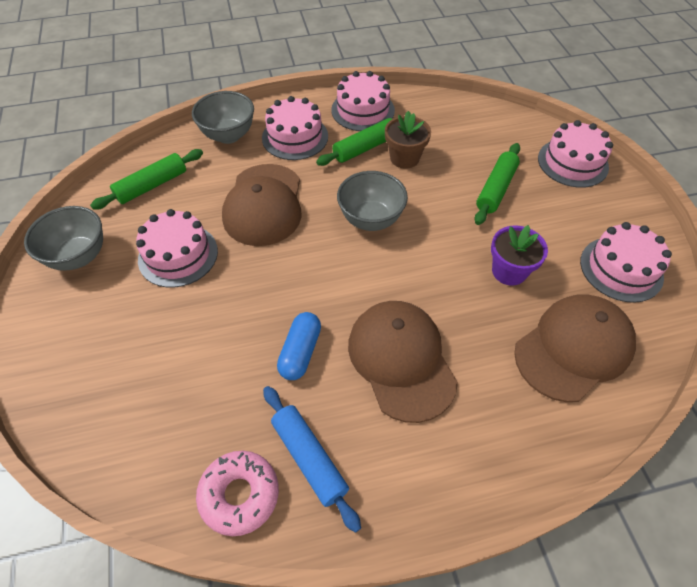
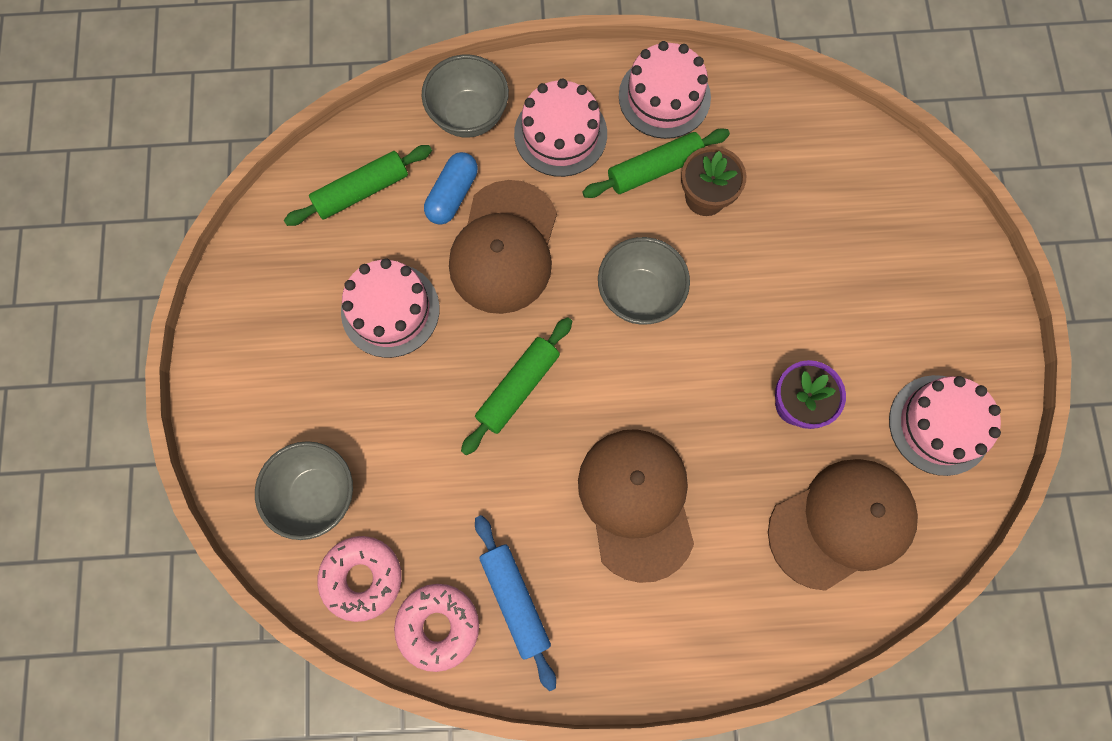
camera: 10 degrees right, 20 degrees up
grey bowl [24,206,103,271] -> grey bowl moved to [255,441,353,540]
blue capsule [277,312,321,380] -> blue capsule moved to [424,152,478,225]
green rolling pin [474,143,520,225] -> green rolling pin moved to [461,317,572,455]
pink cake [538,120,613,188] -> none
none -> pink donut [317,536,402,622]

